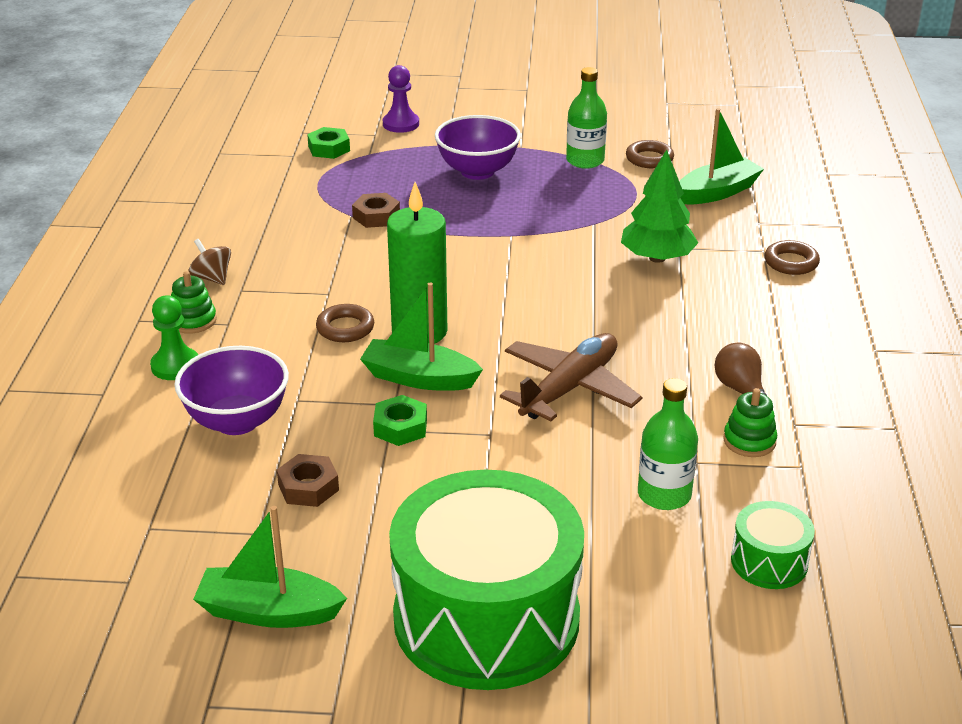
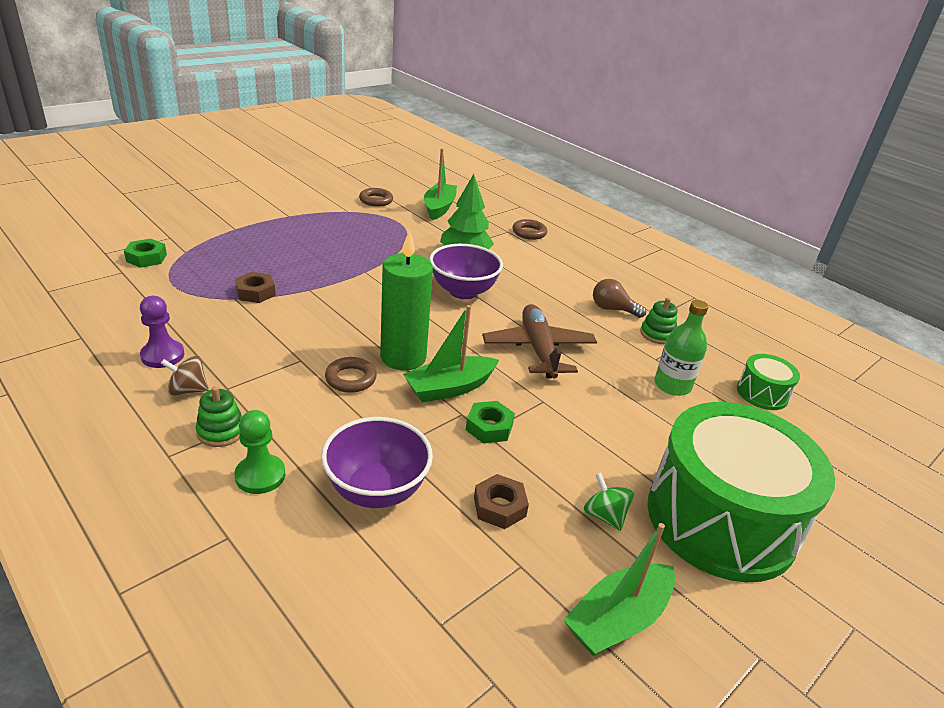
camera: 50 degrees left, 0 degrees up
purple pawn [383,65,419,133] -> purple pawn moved to [140,296,184,368]
purple bowl [435,115,521,180] -> purple bowl moved to [430,244,503,299]
green bottle [566,67,607,169] -> none
none -> green spinning top [584,473,634,531]

